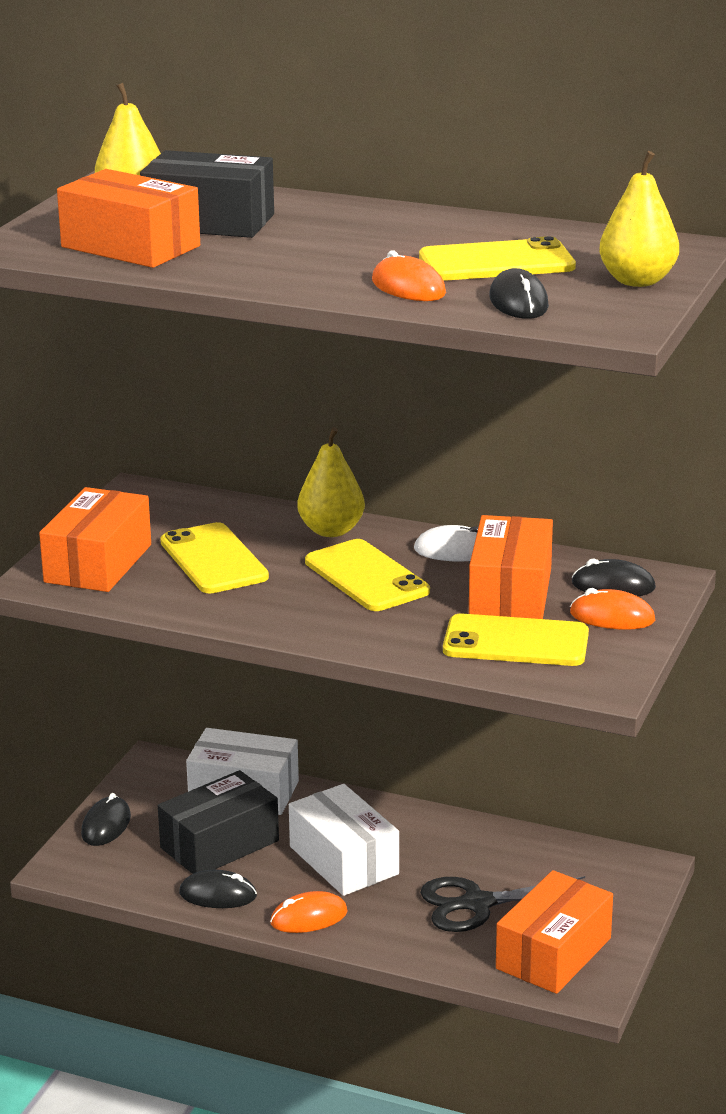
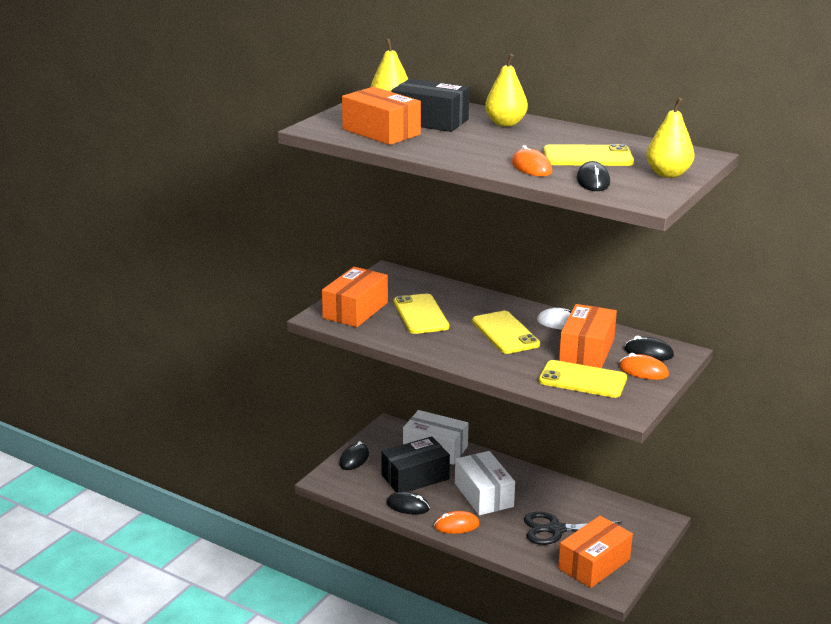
camera: 10 degrees right, 0 degrees up
yellow pear [297,427,365,537] -> yellow pear moved to [485,54,528,126]

